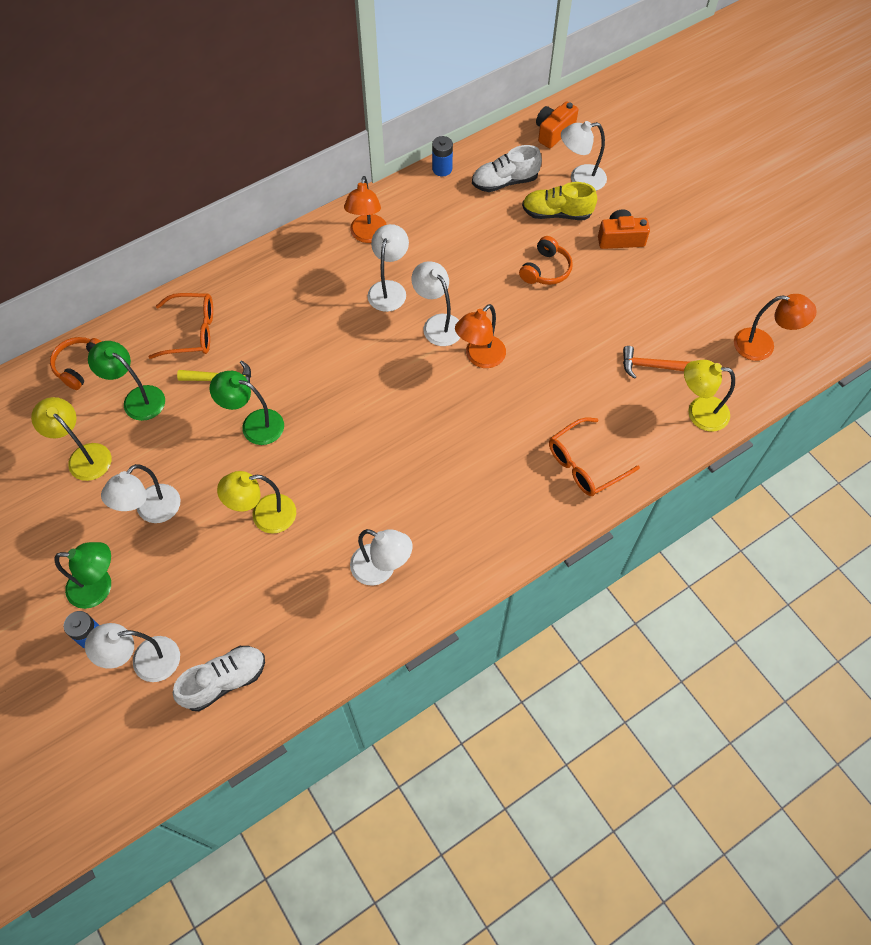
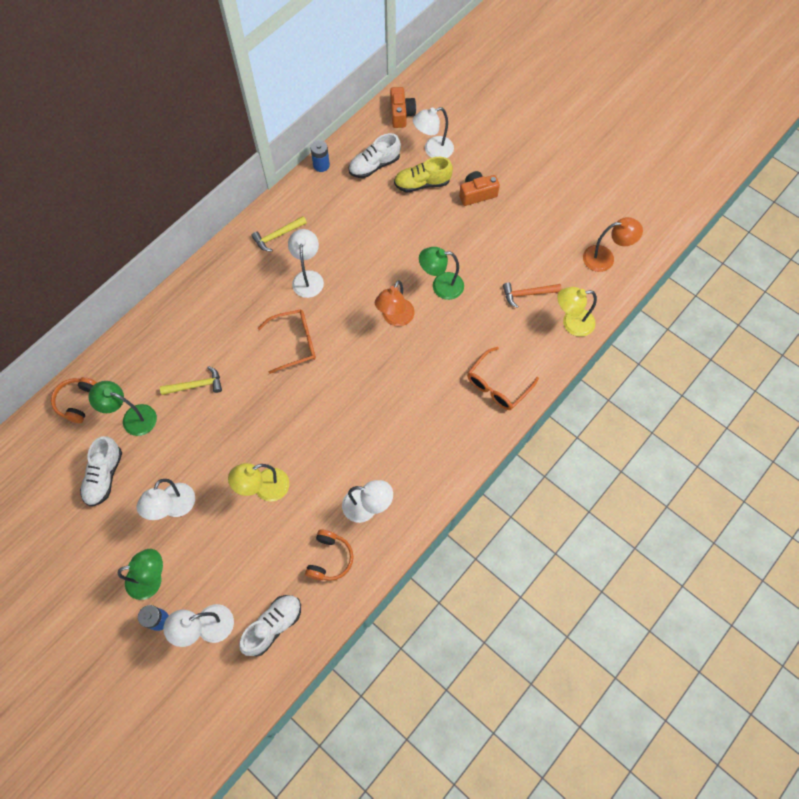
camera: 15 degrees left, 5 degrees up
yellow lamp [31,397,111,481] -> white shoe [80,436,122,506]
orange glasses [149,293,213,359] -> orange glasses moved to [258,309,316,374]
green lamp [210,371,284,445] -> green lamp moved to [419,247,464,300]
orange lamp [344,176,387,243] -> yellow hammer [251,216,307,252]
white lamp [412,261,460,346] -> none
orange headphones [519,236,573,285] -> orange headphones moved to [305,530,354,581]
orange camera [536,101,578,148] -> orange camera turned 150 degrees clockwise [390,87,416,128]

